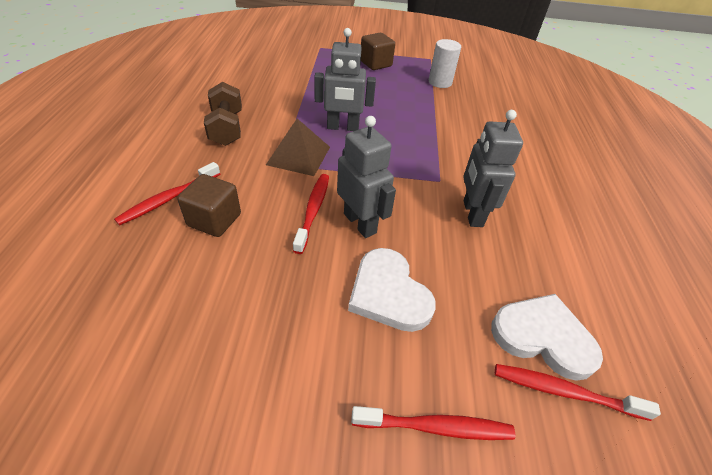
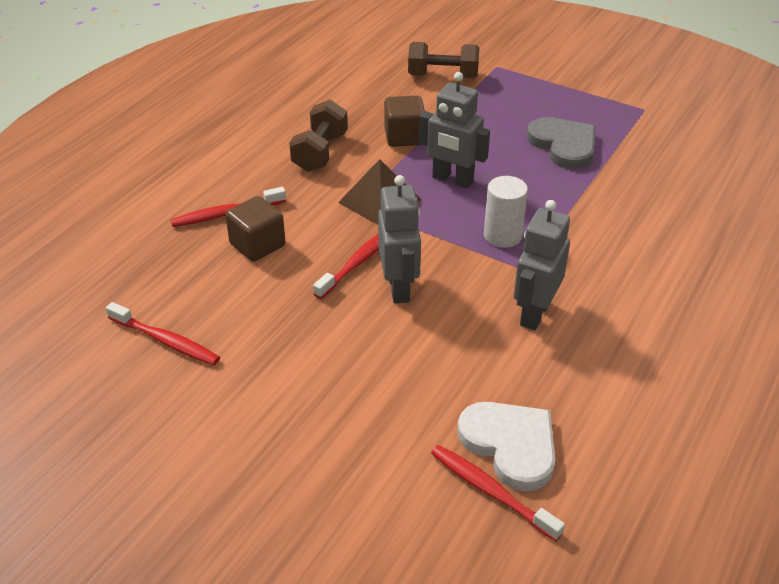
camera: 30 degrees right, 5 degrees down
white heart [348,248,436,332] -> none
red toothbrush [351,406,515,440] -> red toothbrush moved to [106,302,220,365]
brown cube [361,33,395,70] -> brown cube moved to [384,95,425,147]
white cylinder [429,39,461,88] -> white cylinder moved to [484,176,528,248]
none -> brown dumbbell [408,42,479,78]
none -> grey heart [527,117,596,169]

